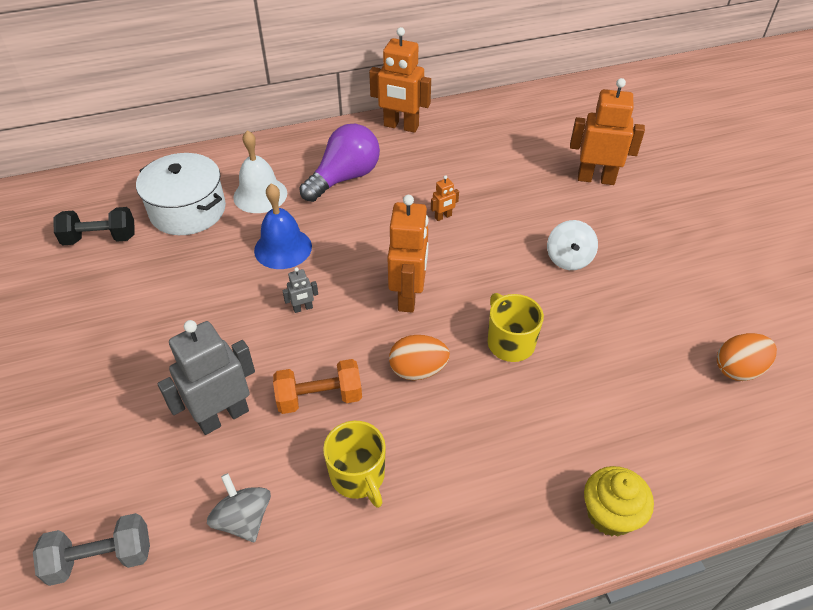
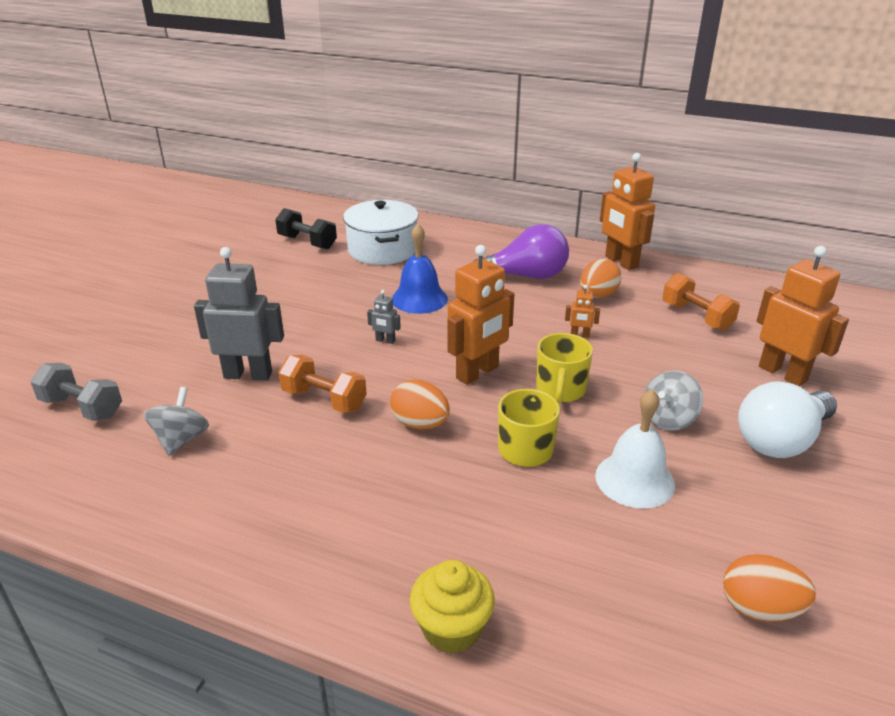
camera: 40 degrees right, 15 degrees down
white bell [233,130,287,213] -> white bell moved to [595,389,675,508]
yellow mug [323,421,386,508] -> yellow mug moved to [536,333,593,404]
white spinning top [547,220,598,270] -> grey spinning top [644,370,703,431]
none -> orange egg [580,259,622,298]
none -> orange dumbbell [662,273,740,331]
none -> white light bulb [738,381,837,458]

